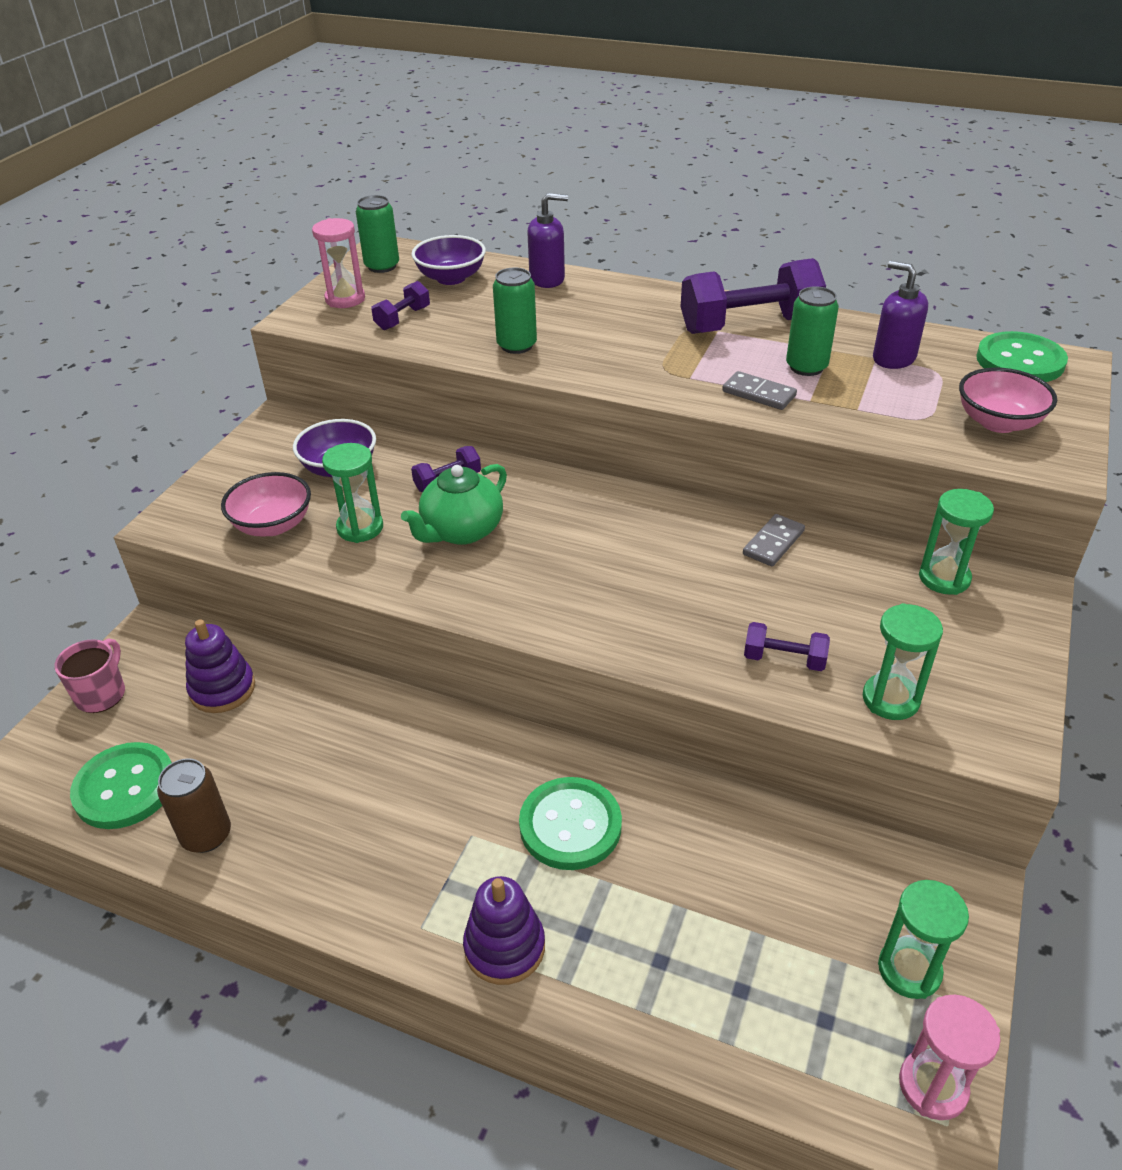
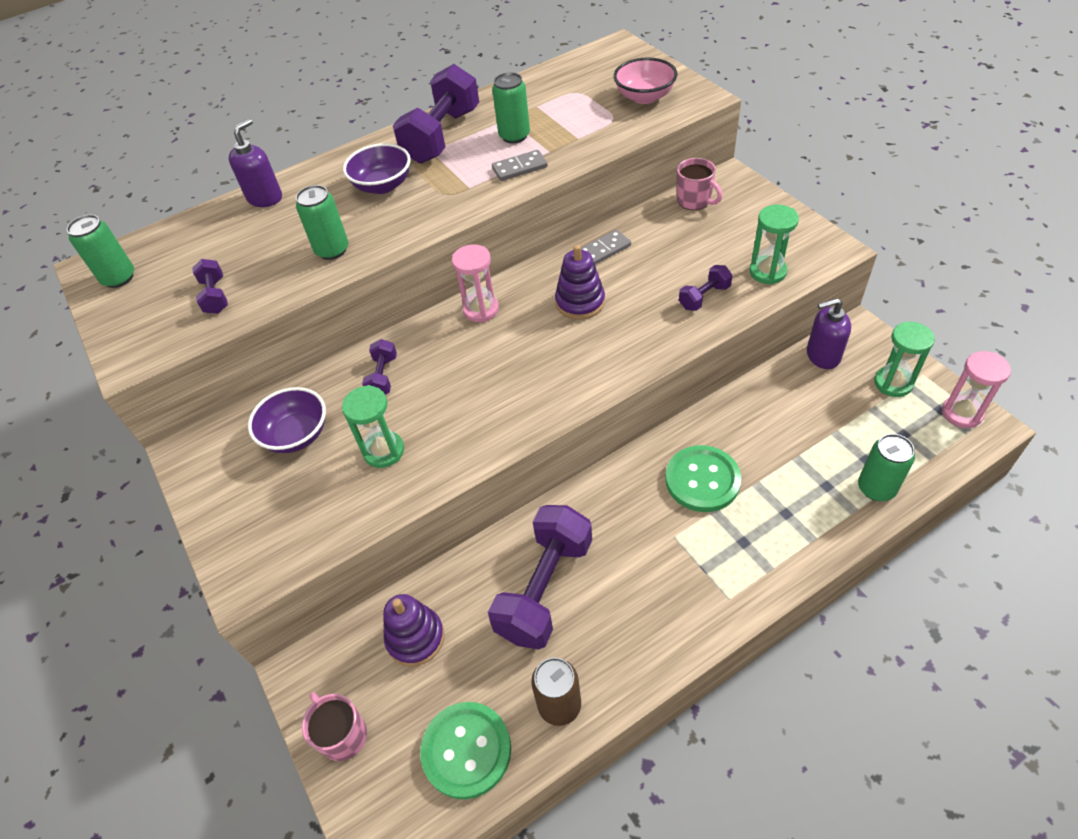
camera: 50 degrees left, 10 degrees up
pink bowl [221,472,311,537] -> none
pink hourglass [312,218,365,308] -> pink hourglass moved to [452,245,499,322]
green teapot [401,464,507,545] -> none
purple bowl [411,235,486,285] -> purple bowl moved to [343,143,411,194]
purple stacking toy [463,876,545,985] -> purple stacking toy moved to [555,245,605,320]
grey domino [743,514,805,566] -> grey domino turned 75 degrees clockwise [581,230,631,264]
purple soap dispenser [873,261,928,369] -> purple soap dispenser moved to [807,298,851,369]
green hourglass [919,489,994,595] -> pink mug [677,158,722,210]
green button [976,331,1068,382] -> none
none -> purple dumbbell [488,505,592,650]
none -> green can [858,434,915,501]

